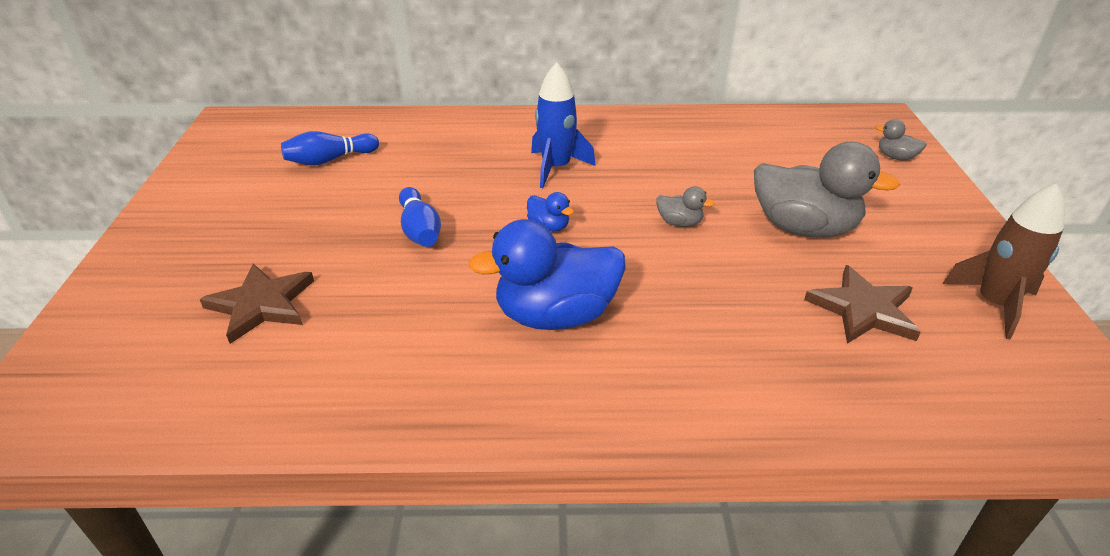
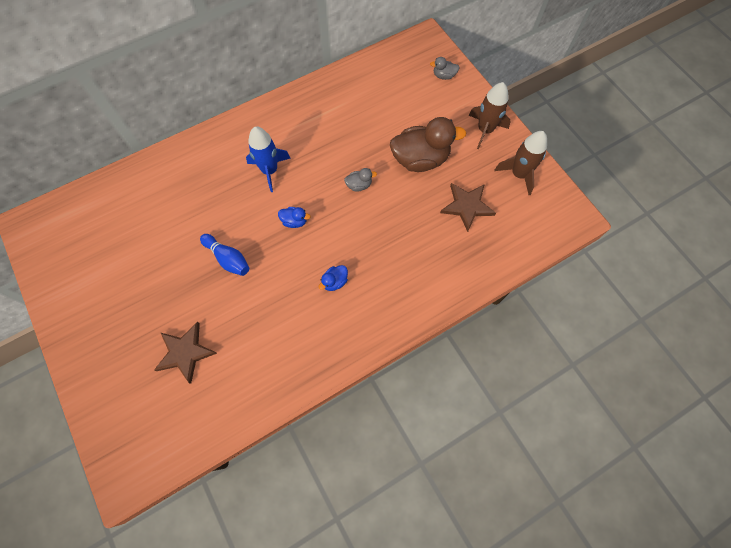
camera: 30 degrees left, 30 degrees up
blue bowling pin [281,131,379,165] -> none
blue duck [468,219,626,330] -> blue duck [319,265,348,291], size x0.44
grey duck [754,142,900,237] -> brown duck [390,117,467,172]
none -> brown rocket [469,82,511,149]

